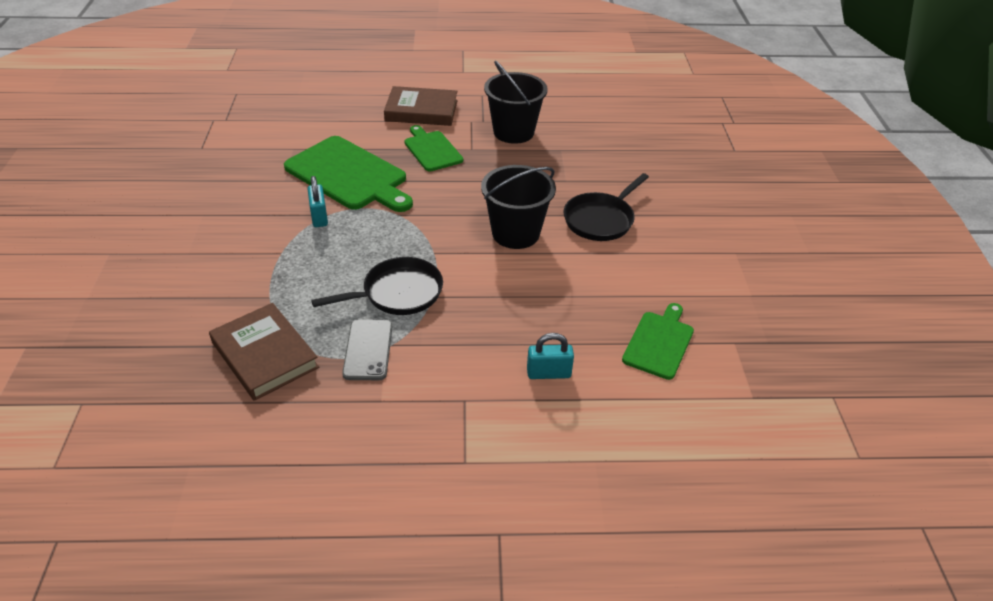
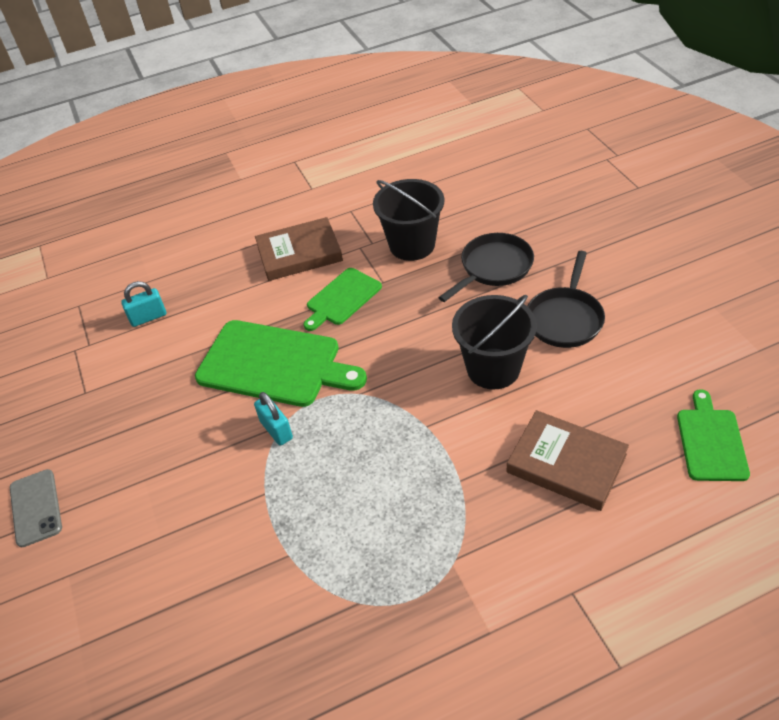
camera: 15 degrees left, 5 degrees up
brown book [209,303,319,401] -> brown book moved to [506,410,629,511]
black pan [311,257,443,315] -> black pan moved to [438,233,534,302]
grey phone [342,320,392,380] -> grey phone moved to [10,469,62,547]
green cutting board [404,125,463,171] -> green cutting board turned 90 degrees counterclockwise [303,268,382,331]
turquoise padlock [527,333,574,379] -> turquoise padlock moved to [121,281,166,327]

